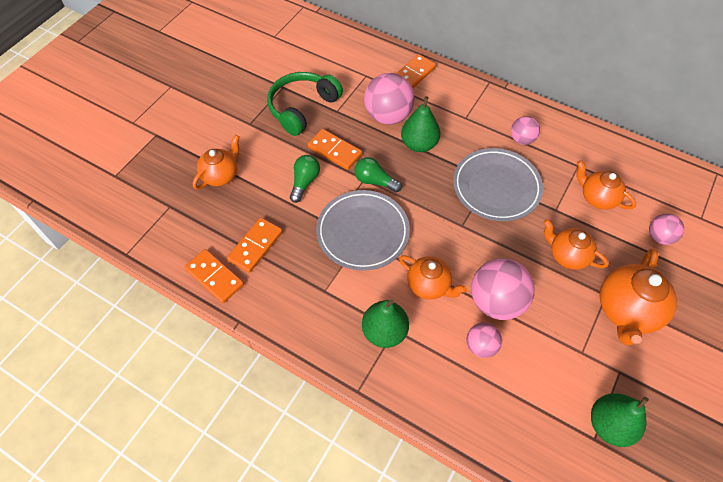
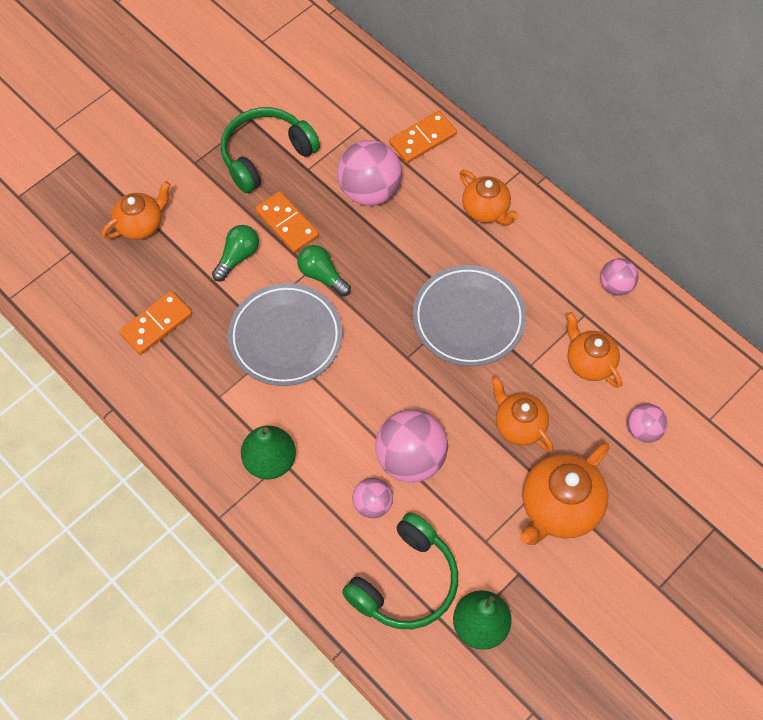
camera: 15 degrees right, 5 degrees up
orange domino [184,249,244,303] -> none
orange teapot [399,256,467,300] -> orange teapot moved to [460,170,519,225]
green pear [401,96,440,152] -> none
pink ball [511,116,540,145] -> pink ball moved to [601,258,638,296]
none -> green headphones [342,512,458,629]

